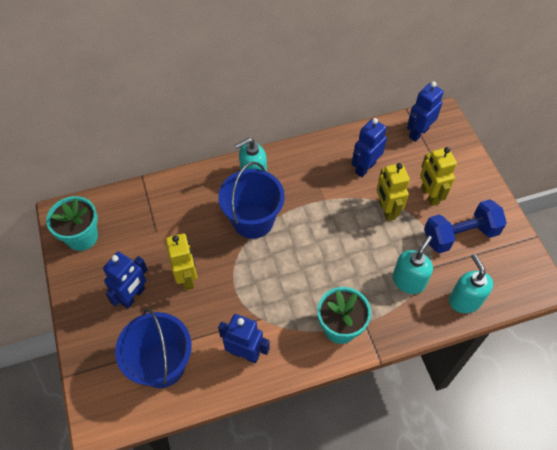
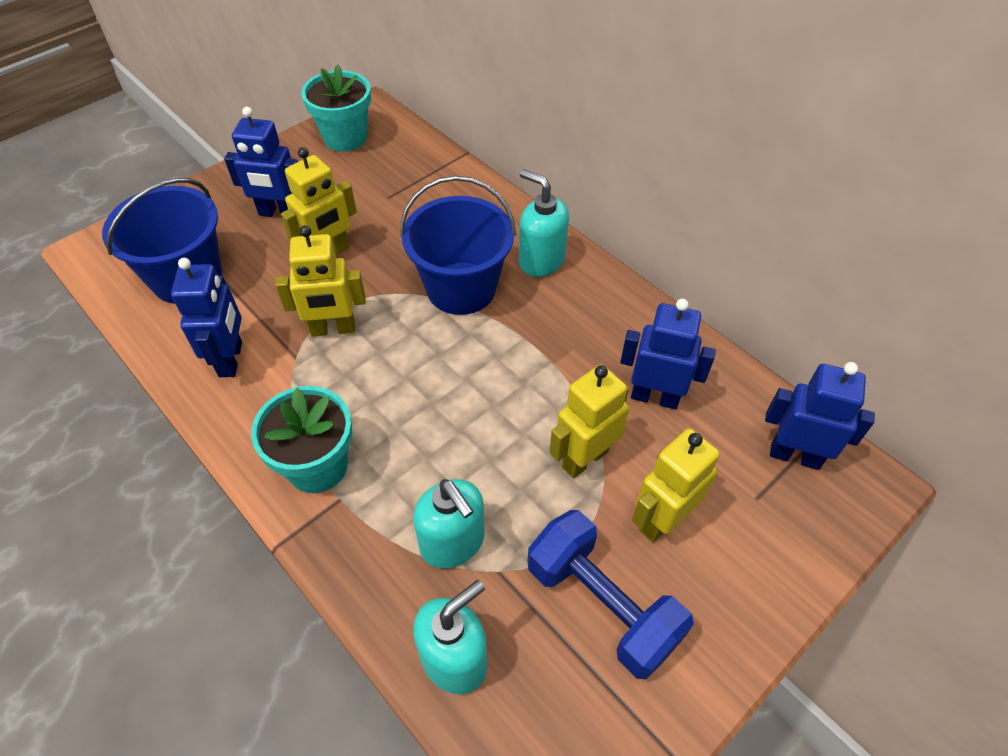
camera: 65 degrees right, 5 degrees down
turquoise soap dispenser [392,236,433,294] -> turquoise soap dispenser turned 45 degrees clockwise [413,479,485,568]
none -> yellow robot [275,225,366,337]

